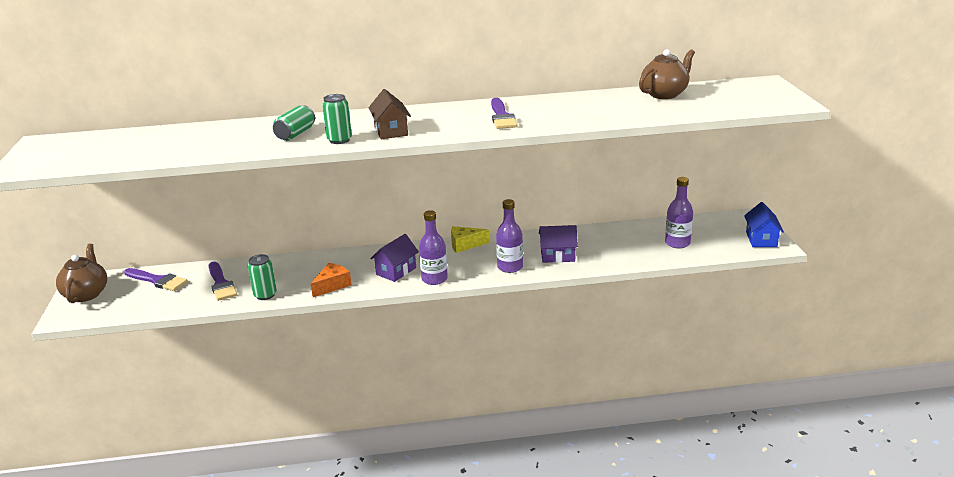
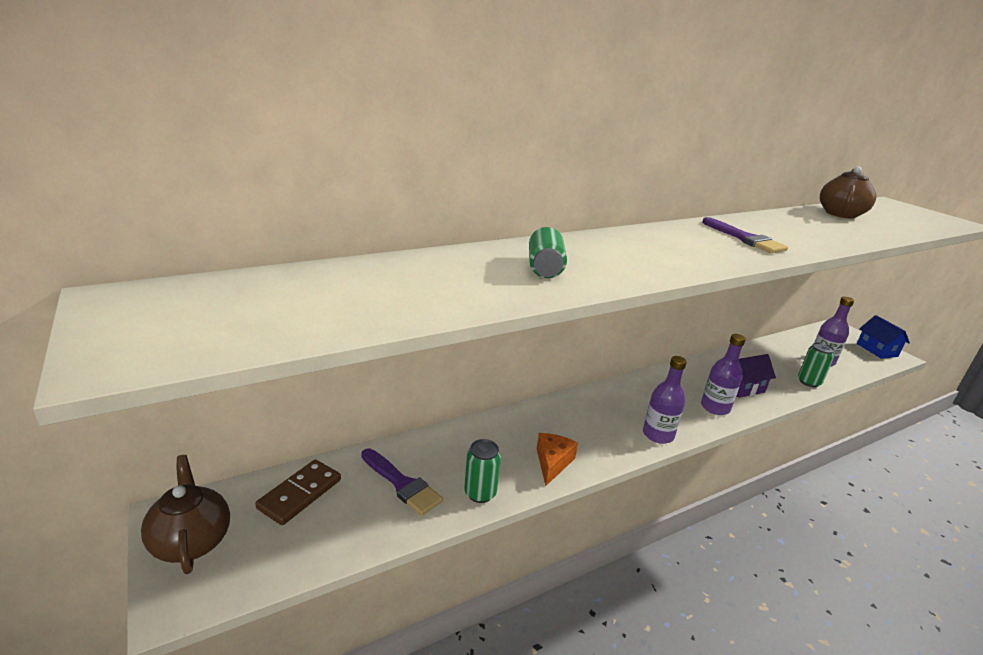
camera: 25 degrees left, 0 degrees up
purple brush [124,268,188,291] -> brown domino [255,460,341,525]
green can [322,94,352,144] -> green can moved to [798,342,835,387]
brown house [368,89,411,139] -> none
purple house [370,234,419,282] -> none
yellow cheese [451,226,490,253] -> none

